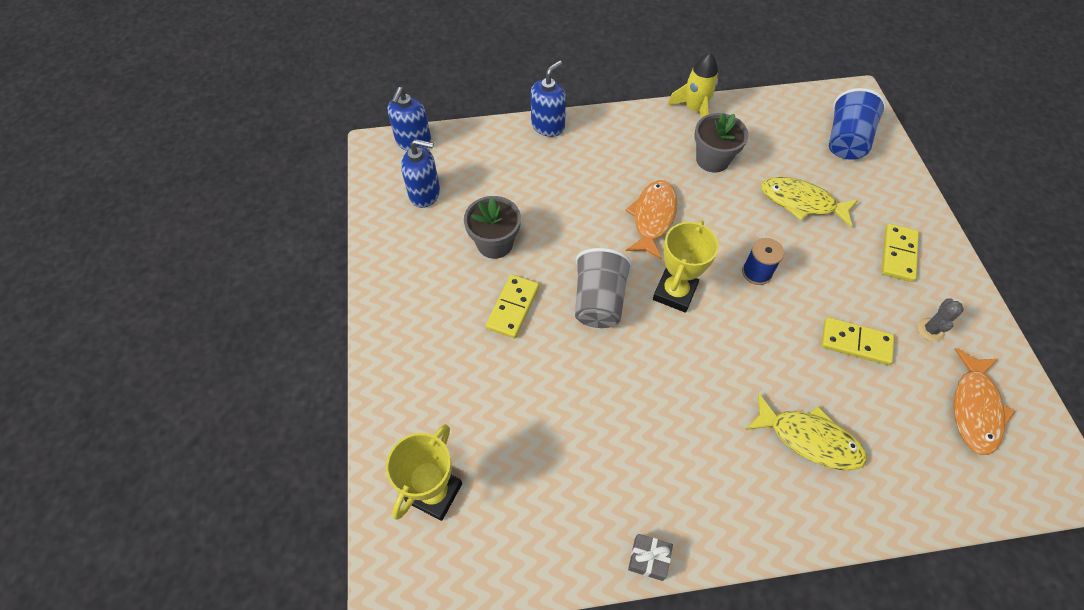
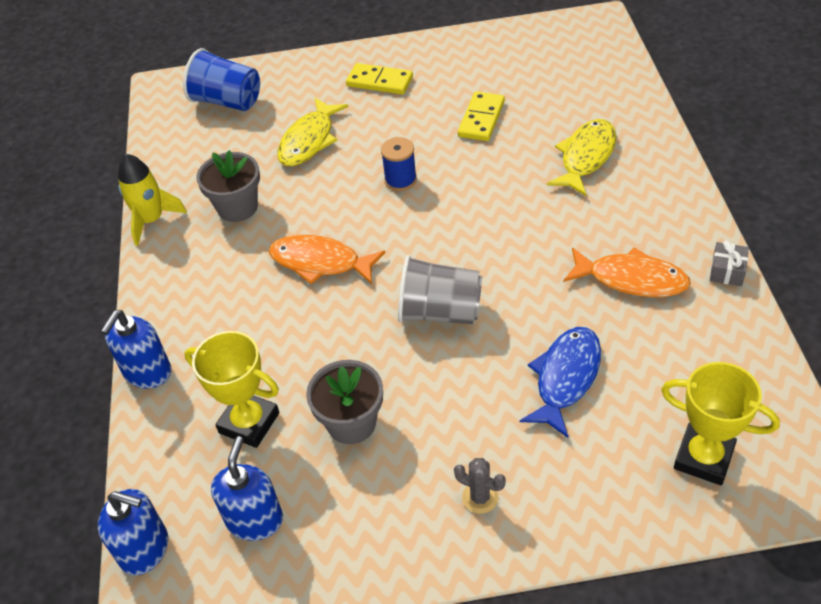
camera: 85 degrees left, 10 degrees down
yellow domino [486,274,539,338] -> none
blue soap dispenser [531,61,566,137] -> blue soap dispenser turned 105 degrees counterclockwise [101,310,171,389]
yellow trophy [653,220,719,313] -> yellow trophy moved to [184,331,279,448]
grey cactus [917,298,964,342] -> grey cactus moved to [454,458,506,514]
orange fish [954,348,1015,455] -> orange fish moved to [563,247,691,297]
none -> blue fish [520,327,601,438]

